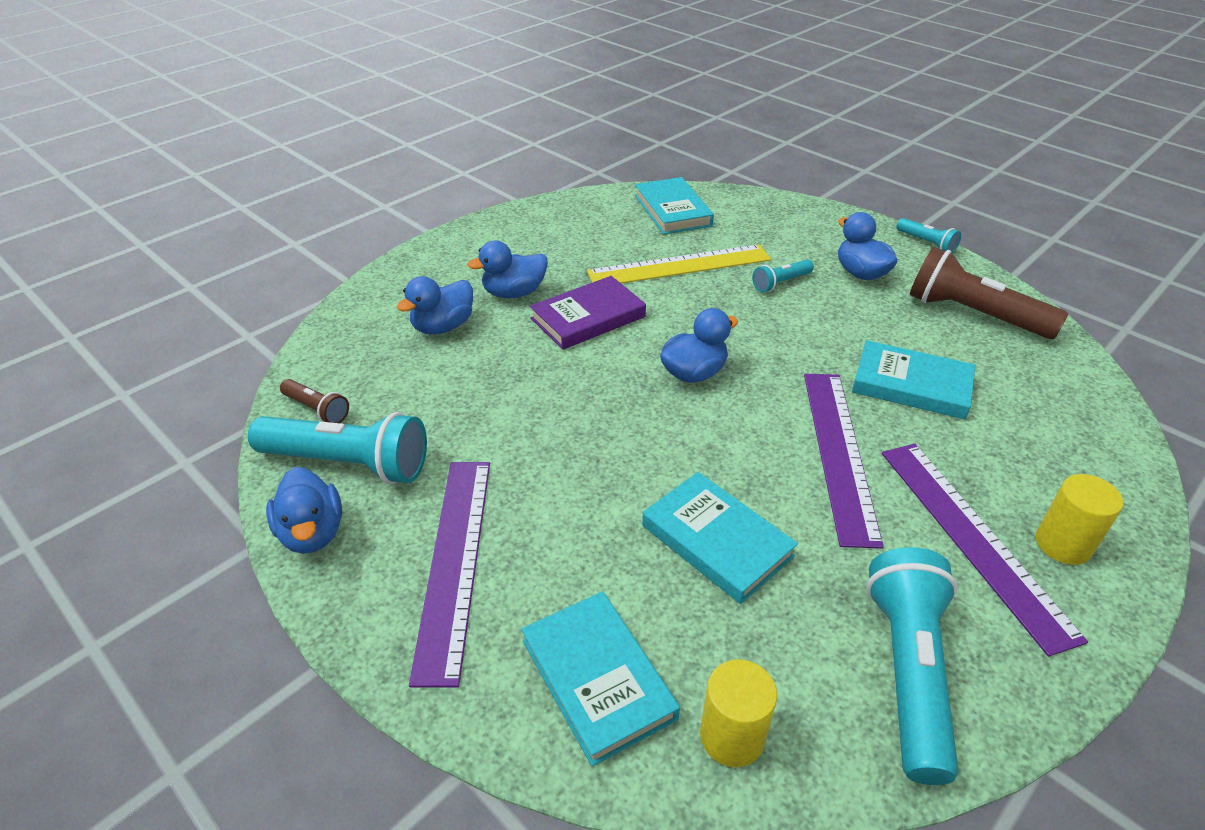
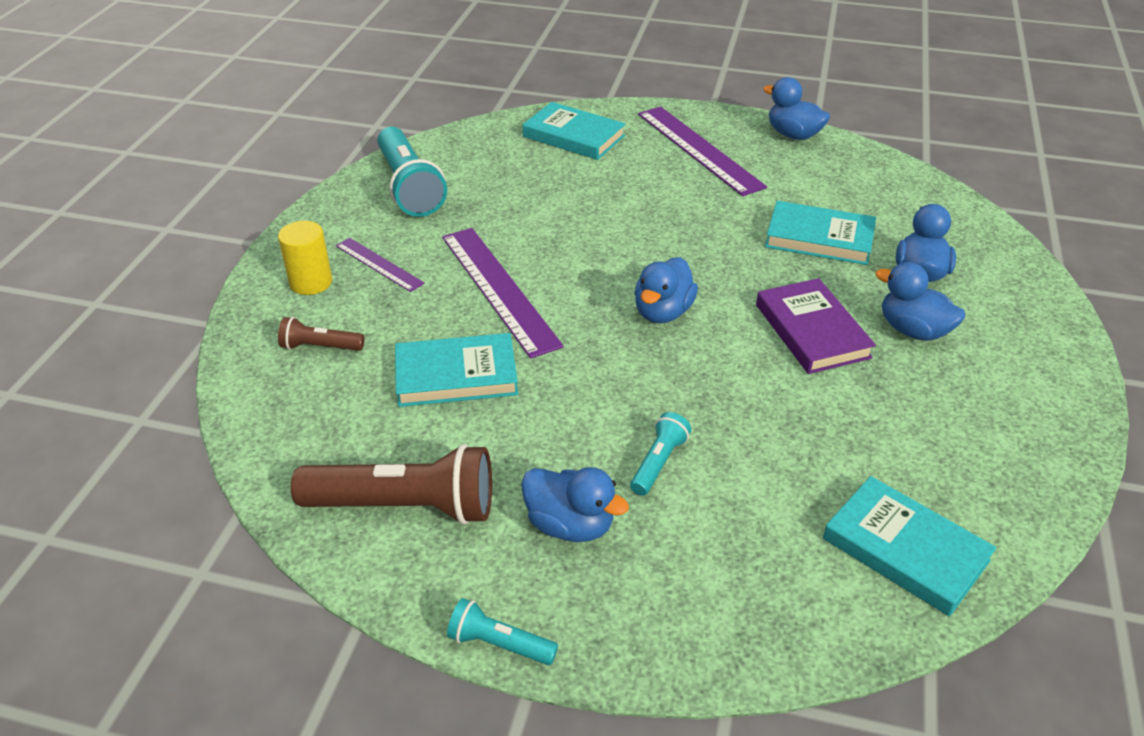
camera: 150 degrees right, 0 degrees up
turquoise flashlight [248,412,427,484] -> none
brown flashlight [280,379,349,423] -> brown flashlight moved to [278,317,364,351]
blue duck [467,240,548,298] -> blue duck turned 90 degrees counterclockwise [875,262,965,341]
purple book [530,276,646,350] -> purple book turned 45 degrees counterclockwise [756,278,876,374]
yellow ruler [587,244,771,283] -> none
turquoise book [642,472,798,604] -> turquoise book moved to [765,201,876,265]
yellow cylinder [700,659,777,767] -> none
purple ruler [882,444,1088,657] -> purple ruler [336,238,424,292], size x0.54

